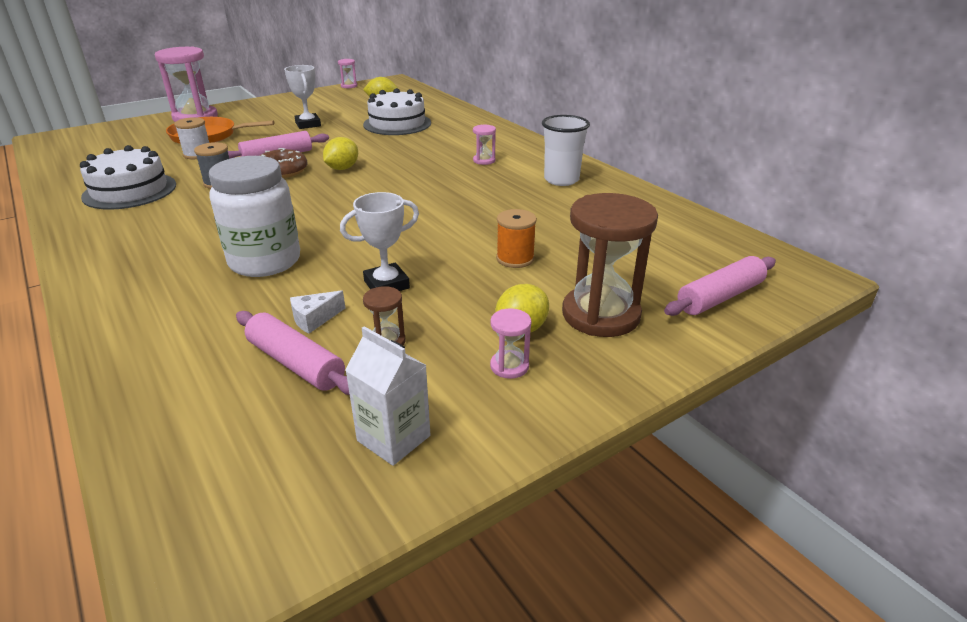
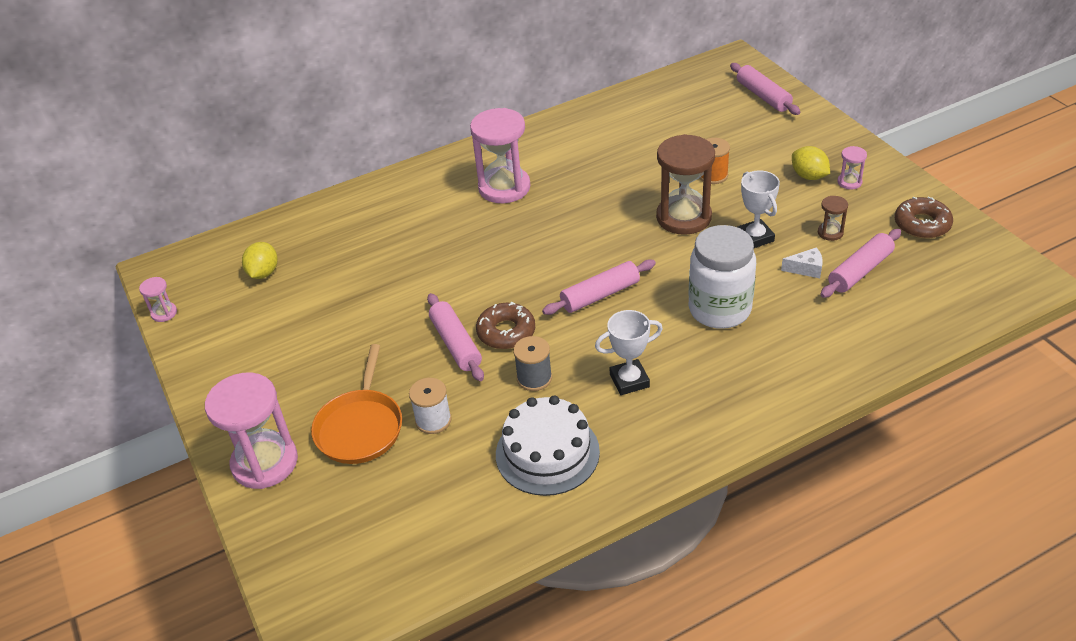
camera: 80 degrees left, 10 degrees up
white trophy [284,65,321,129] -> white trophy moved to [595,310,663,395]
white cheese [290,290,345,333] -> white cheese turned 60 degrees counterclockwise [781,247,823,278]
yellow lemon [323,137,358,170] -> none
white carton [345,326,431,466] -> brown donut [895,196,953,239]
white cake [363,88,431,135] -> none
pink hourglass [473,125,496,165] -> pink hourglass [470,108,530,203], size x2.23
white cup [542,115,590,186] -> none
brown hourglass [562,193,658,337] -> brown hourglass moved to [656,134,715,235]
none -> pink rolling pin [542,259,656,315]

